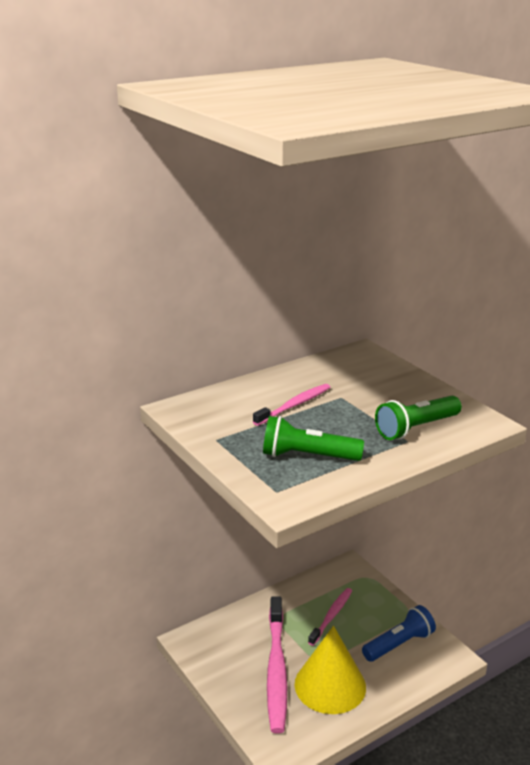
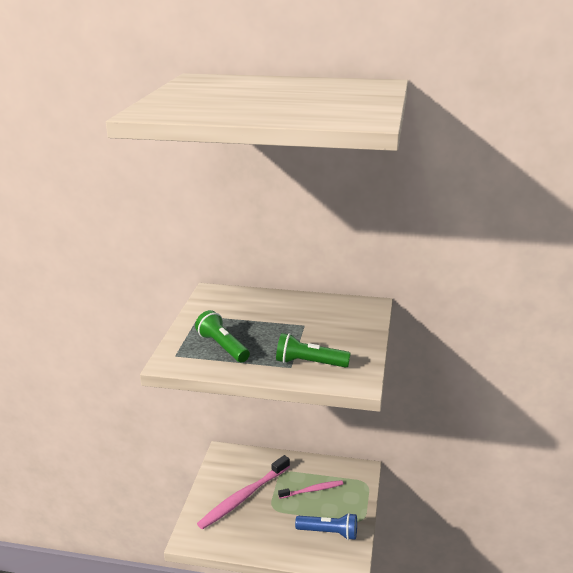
camera: 45 degrees right, 0 degrees up
pink toothbrush [253,384,330,426] -> none
yellow cone [295,626,366,714] -> none

